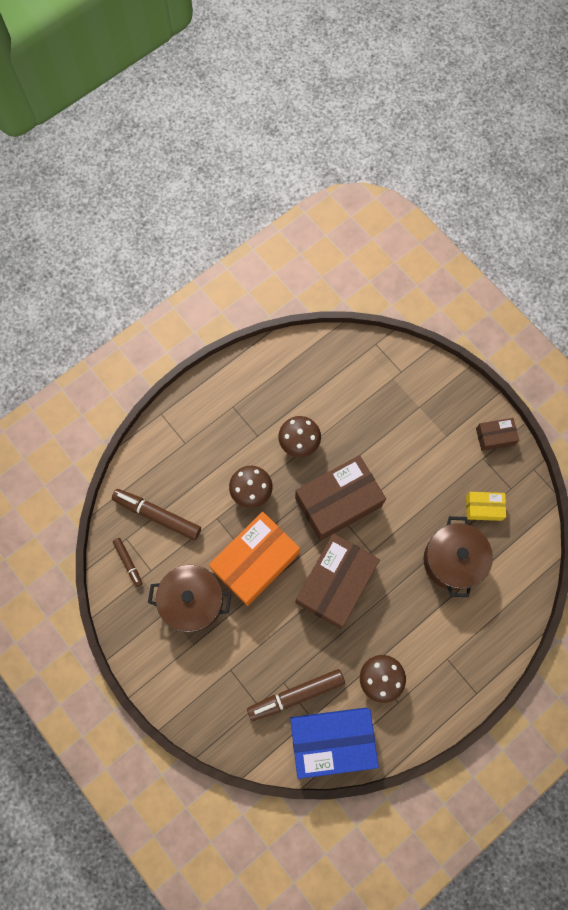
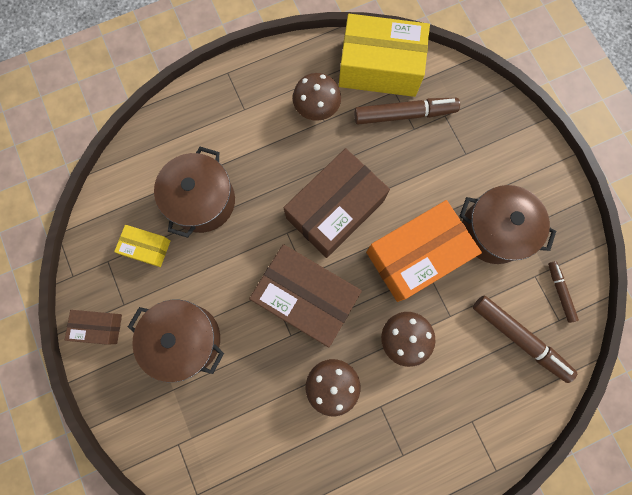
camera: 165 degrees left, 5 degrees up
blue box [290,708,379,779] -> yellow box [339,14,430,97]
brown box [295,455,386,541] -> brown box turned 45 degrees clockwise [249,244,362,347]
none -> brown pot [128,300,224,382]

